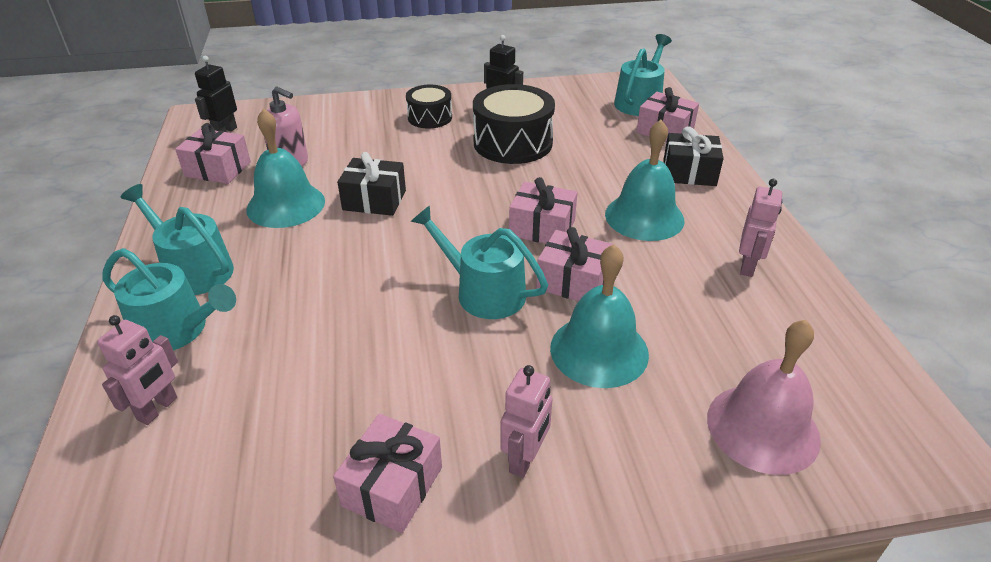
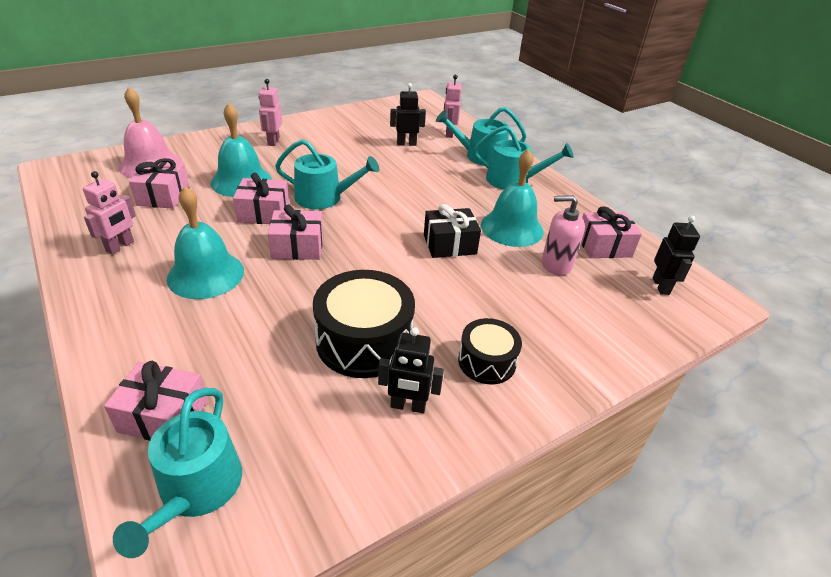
camera: 155 degrees right, 0 degrees up
pink gift [333,414,442,533] -> pink gift moved to [129,158,189,209]
black gift [663,126,724,186] -> none
pink robot [739,179,782,277] -> pink robot turned 150 degrees counterclockwise [83,171,136,255]
none -> black robot [390,83,426,146]

